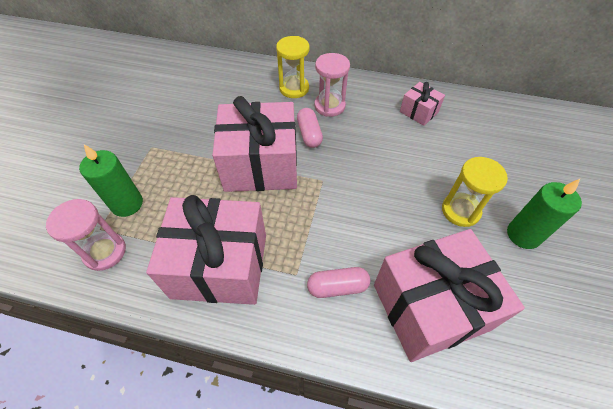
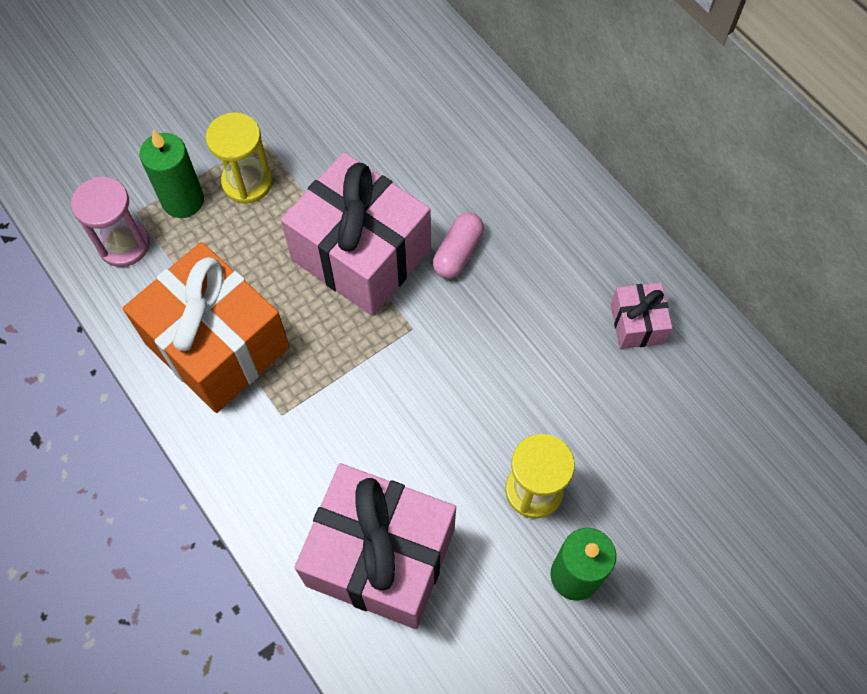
camera: 40 degrees right, 10 degrees up
pink gift [146,195,266,305] -> orange gift [123,242,290,413]
yellow hourglass [276,36,310,98] -> yellow hourglass moved to [206,112,273,204]
pink capsule [307,267,370,298] -> none
pink hourglass [314,53,350,117] -> none

